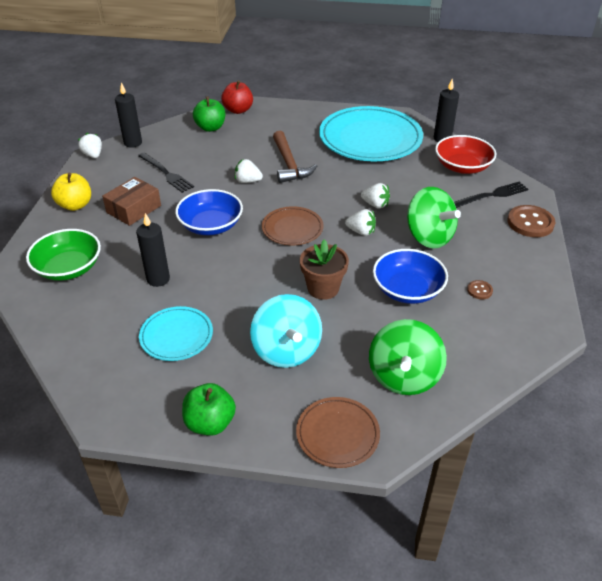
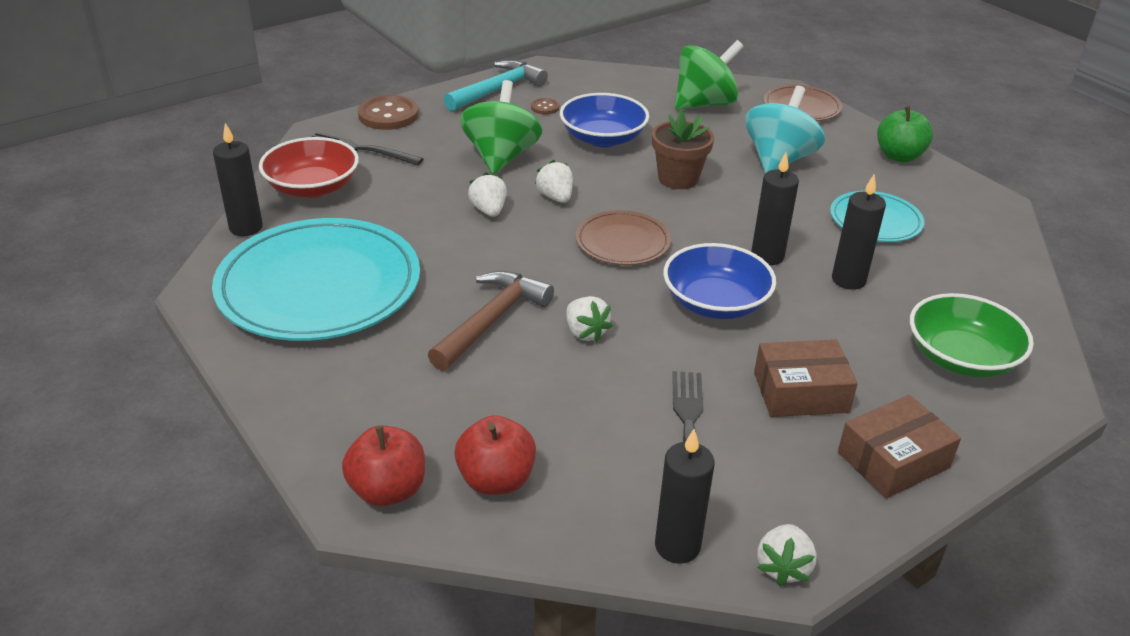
camera: 135 degrees left, 5 degrees down
yellow apple [51,173,91,211] -> brown box [838,395,961,498]
green apple [193,96,225,132] -> red apple [455,415,536,495]
none -> turquoise hammer [444,60,548,111]
none -> black candle [751,152,799,265]

